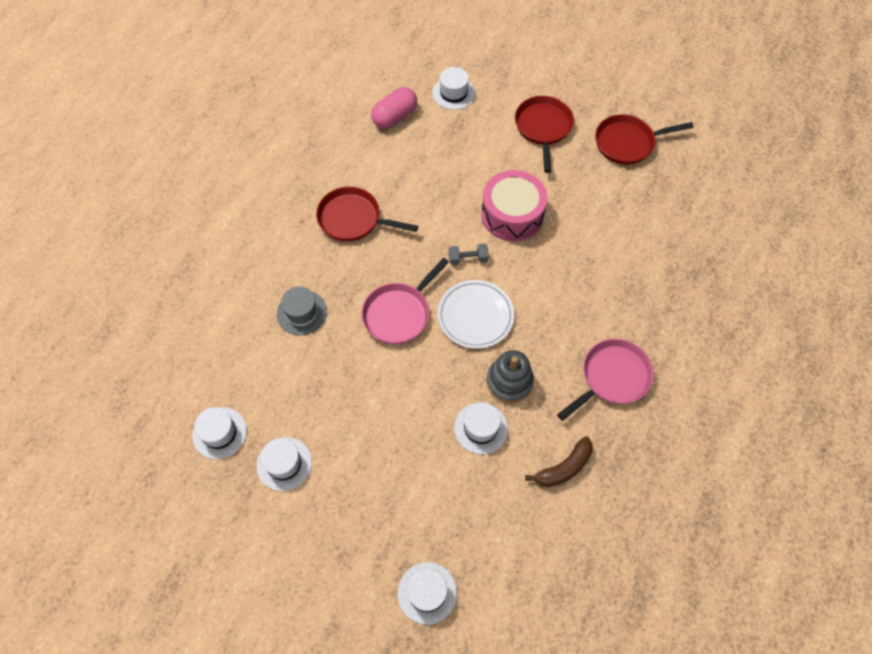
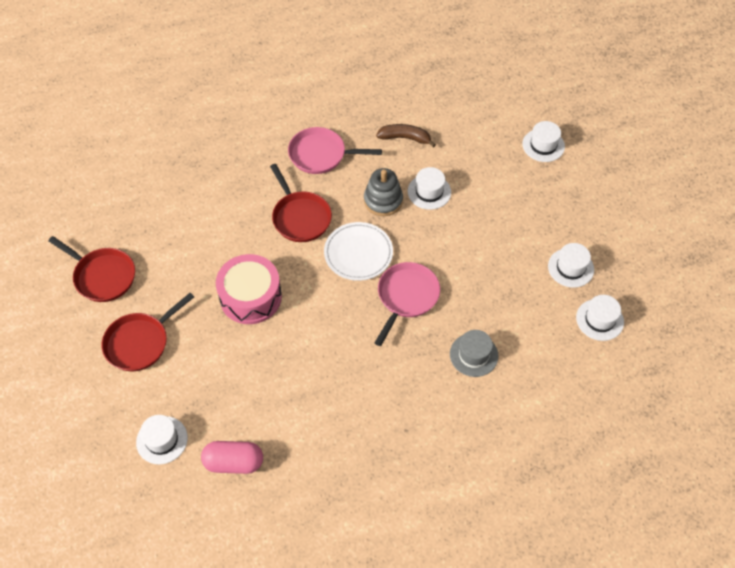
camera: 135 degrees left, 5 degrees down
red pan [316,187,418,241] -> red pan moved to [270,164,332,242]
pink pan [361,258,449,344] -> pink pan turned 60 degrees counterclockwise [375,262,440,346]
grey dumbbell [449,243,489,265] -> none

